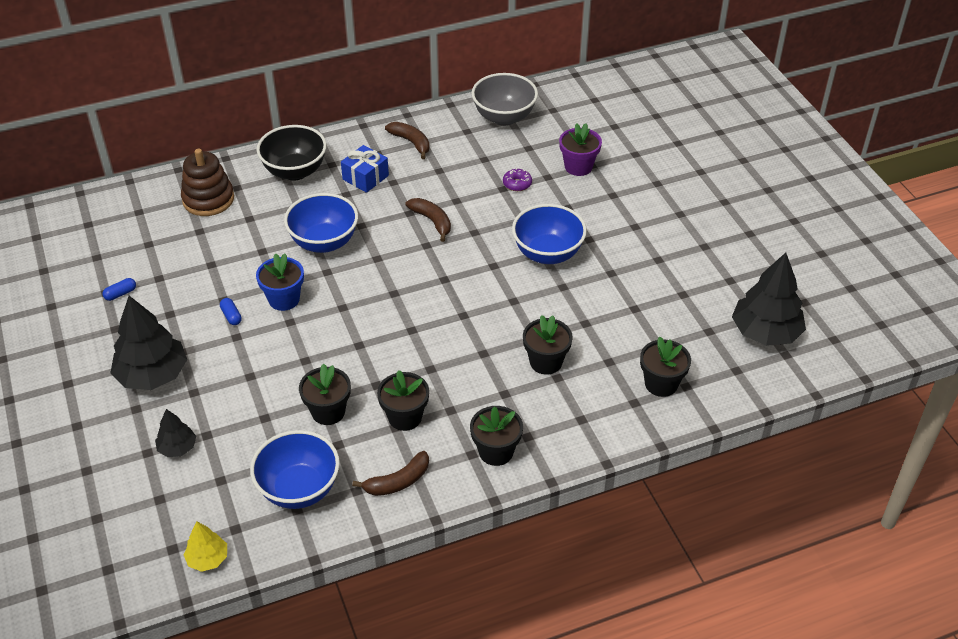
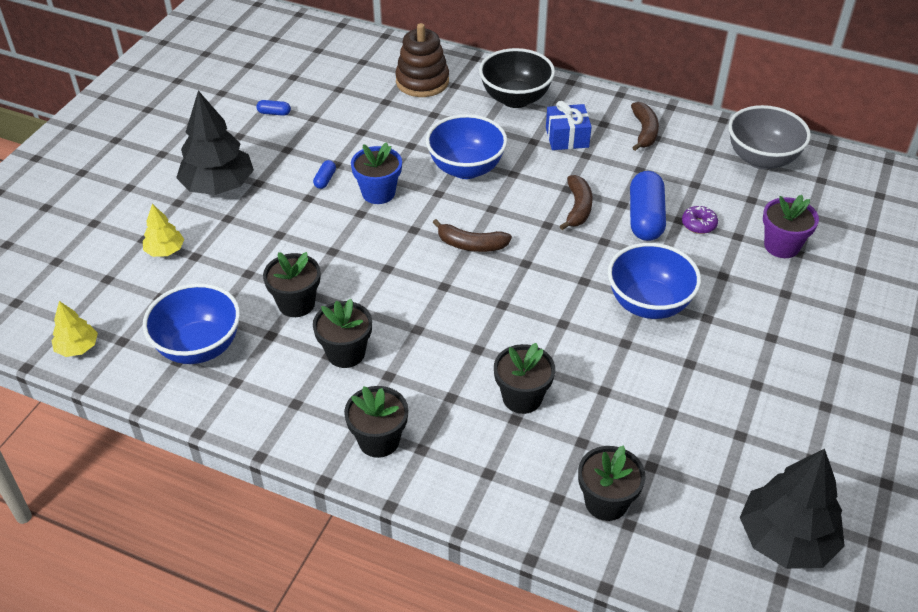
camera: 45 degrees right, 0 degrees up
black tree [155,409,196,457] -> yellow tree [143,204,184,257]
brown banana [352,451,429,496] -> brown banana moved to [433,219,512,252]
none -> blue capsule [630,171,666,241]

